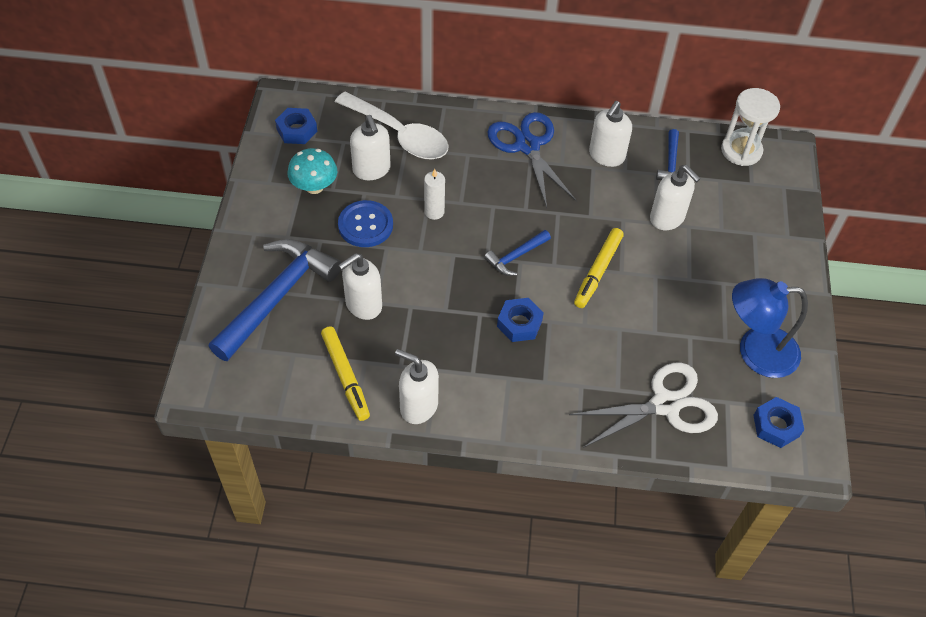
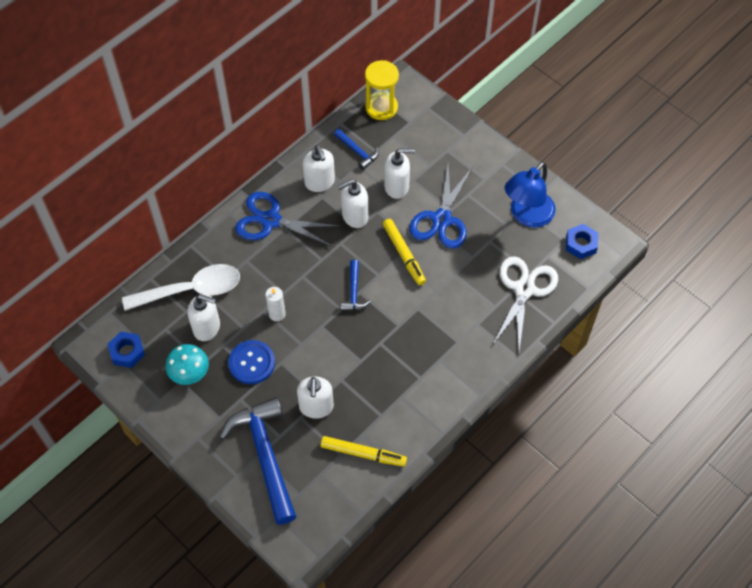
camera: 50 degrees left, 5 degrees up
white soap dispenser [395,349,439,424] -> white soap dispenser moved to [338,179,368,228]
blue nut [497,298,544,342] -> none
white hourglass [721,88,780,166] -> yellow hourglass [365,60,399,120]
none -> blue scissors [409,165,472,249]

